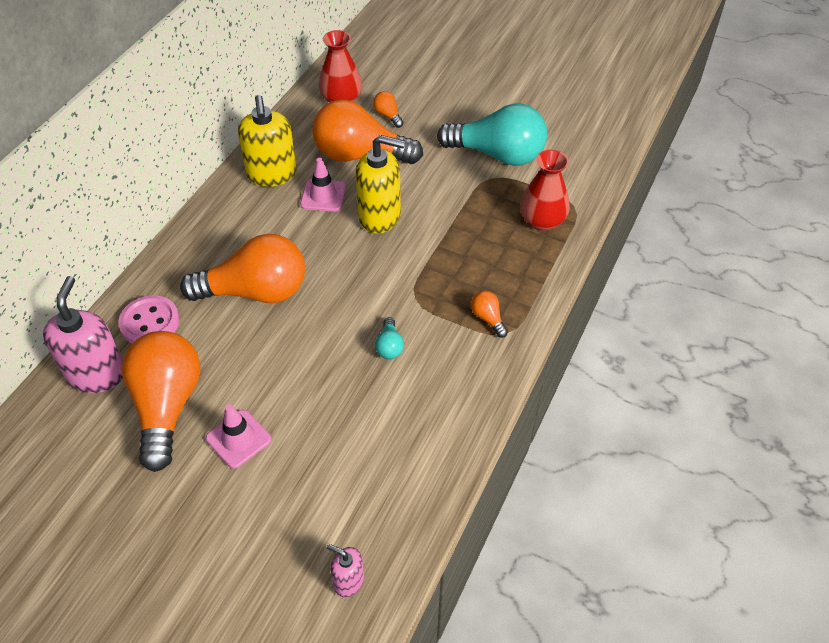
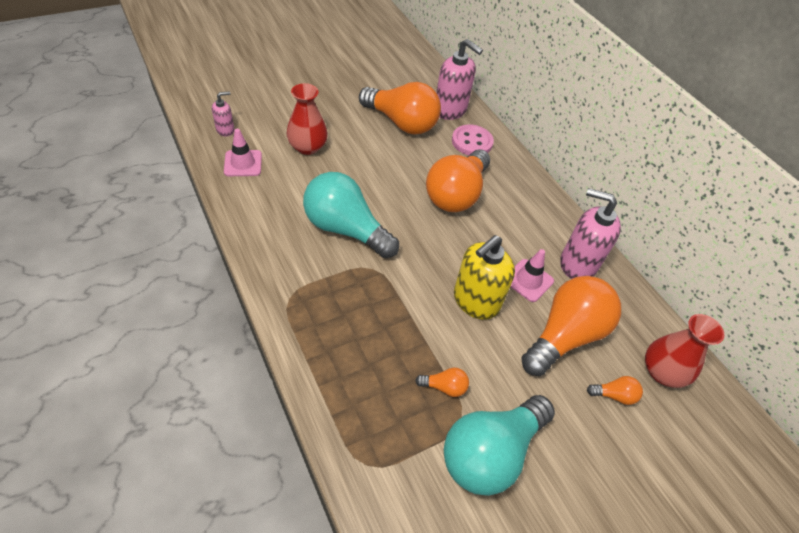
camera: 120 degrees right, 0 degrees up
pink traffic cone [206,404,272,469] -> pink traffic cone moved to [224,129,262,176]
yellow soap dispenser [238,95,297,187] -> pink soap dispenser [560,188,621,279]
turquoise light bulb [375,317,404,359] -> turquoise light bulb [303,172,399,258], size x2.46
orange light bulb [471,291,508,338] -> orange light bulb moved to [415,368,469,397]
red vase [520,150,570,231] -> red vase moved to [287,83,328,155]

